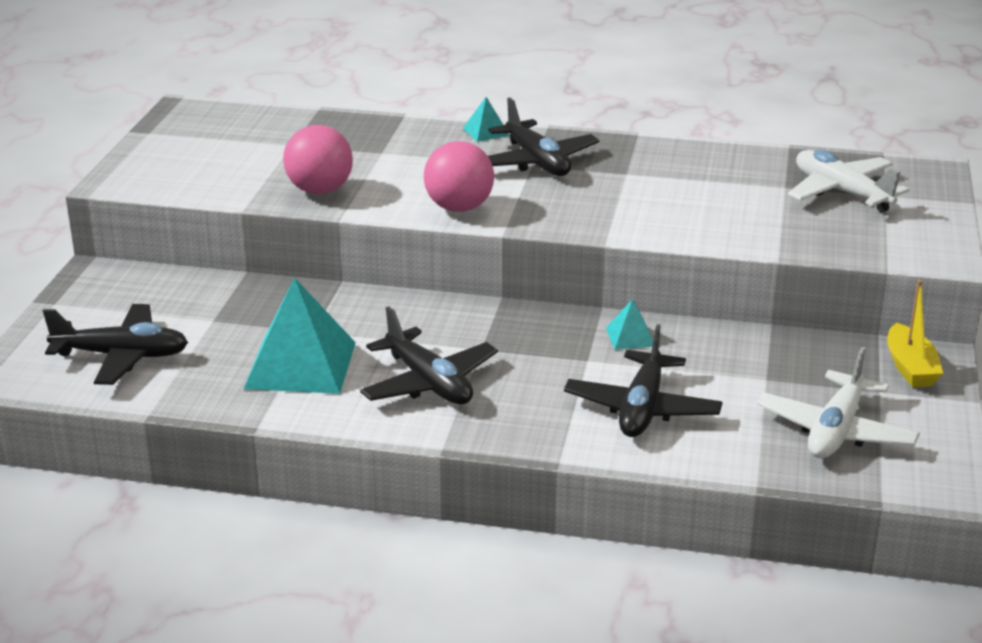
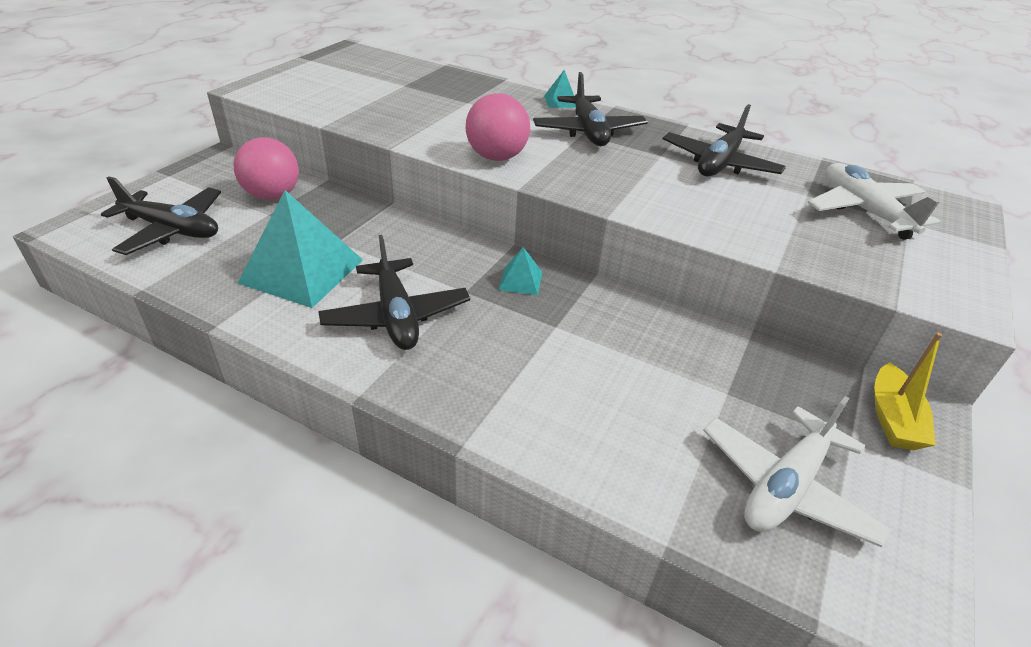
camera: 15 degrees right, 10 degrees up
pink ball [283,125,353,194] -> pink ball moved to [233,137,299,200]
black plane [564,324,722,437] -> black plane moved to [663,104,786,177]
turquoise pyramid [606,299,653,350] -> turquoise pyramid moved to [499,247,543,295]

